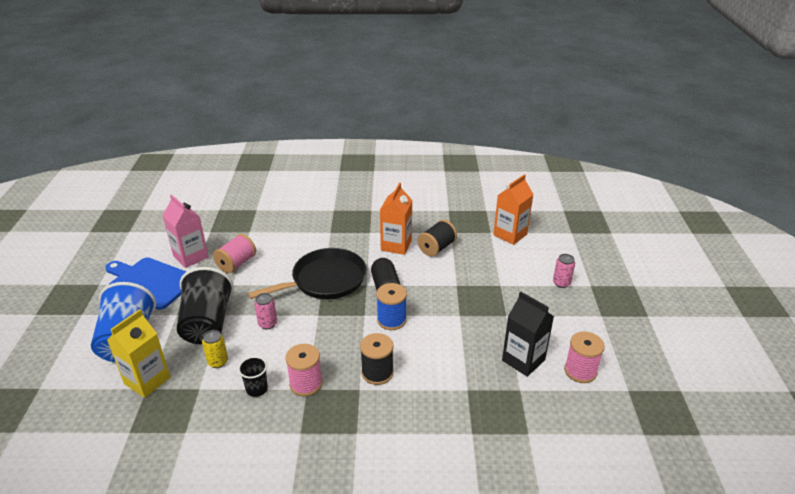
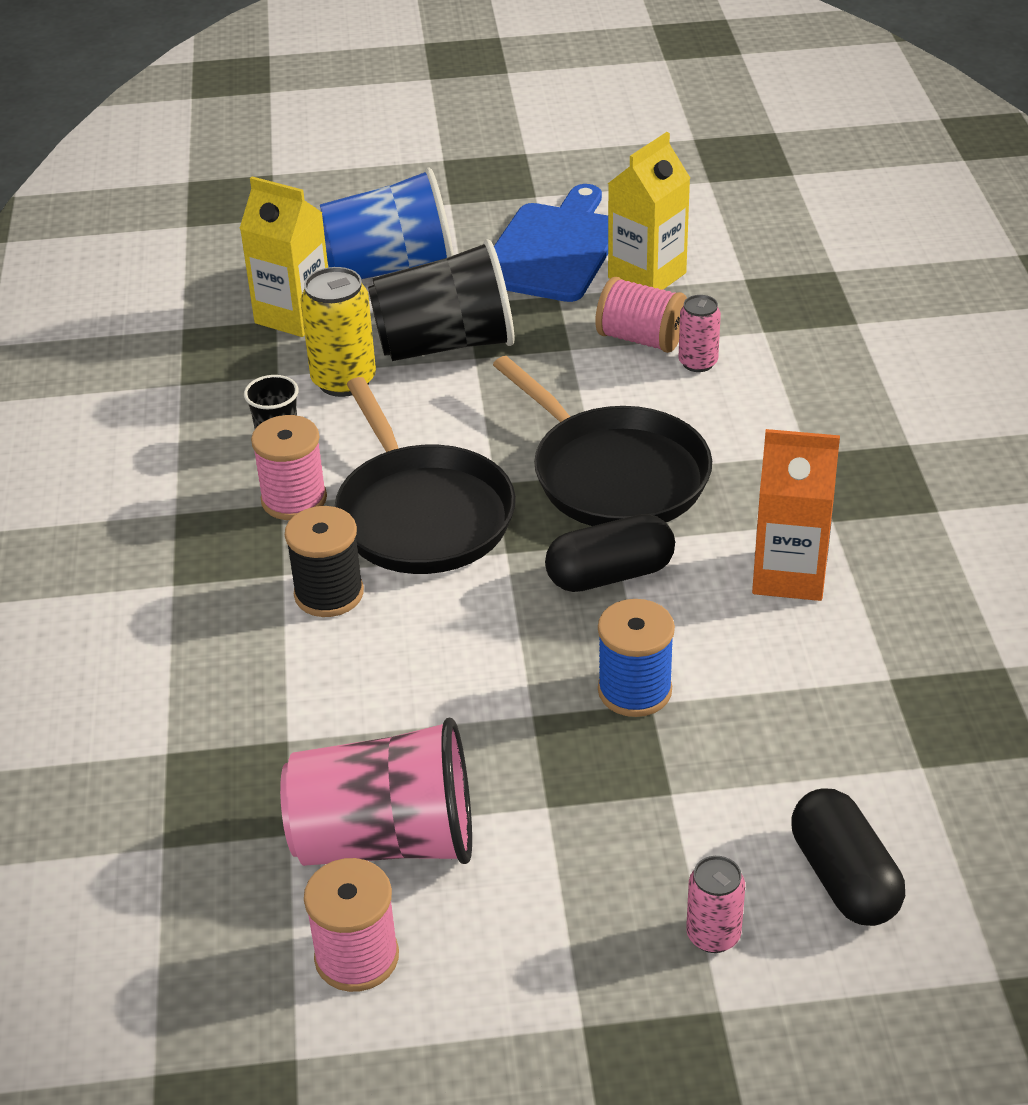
camera: 85 degrees right, 5 degrees up
pink carton [162,195,209,268] -> yellow carton [608,132,690,290]
yellow can [202,330,228,368] -> yellow can [300,267,376,397], size x1.66
pink can [254,293,277,329] -> pink can moved to [679,295,721,372]
blue spool [376,283,407,330] -> blue spool moved to [598,599,675,717]
black spool [417,220,457,257] -> none
orange carton [493,174,534,245] -> none
black carton [502,291,554,377] -> pink cup [280,718,472,866]
none -> black pan [334,377,516,574]
none -> black capsule [792,789,905,926]

